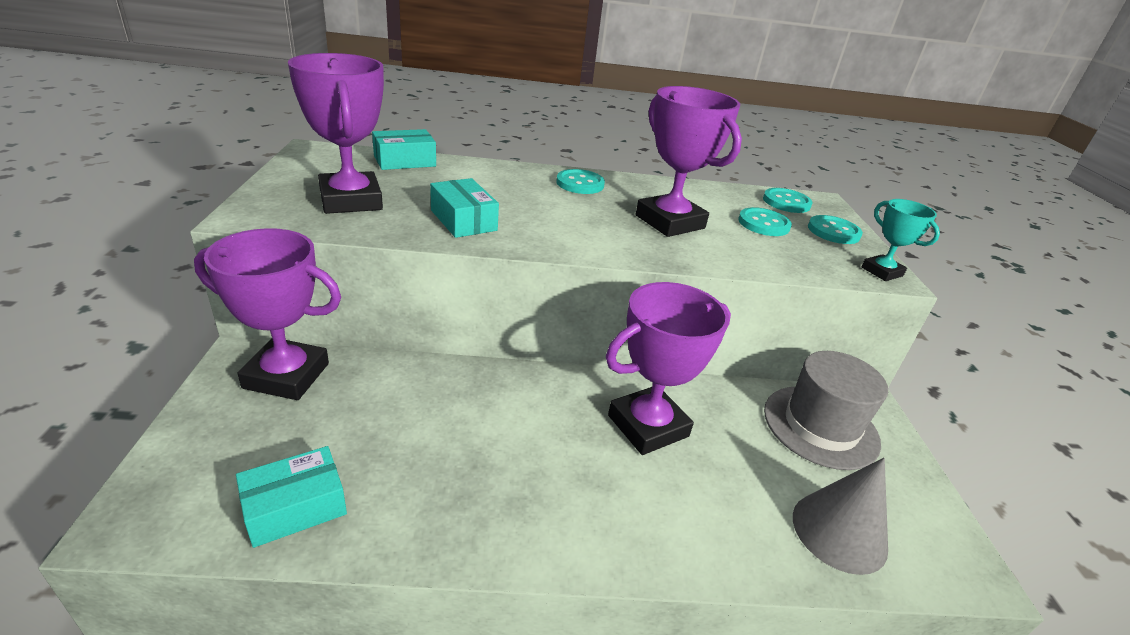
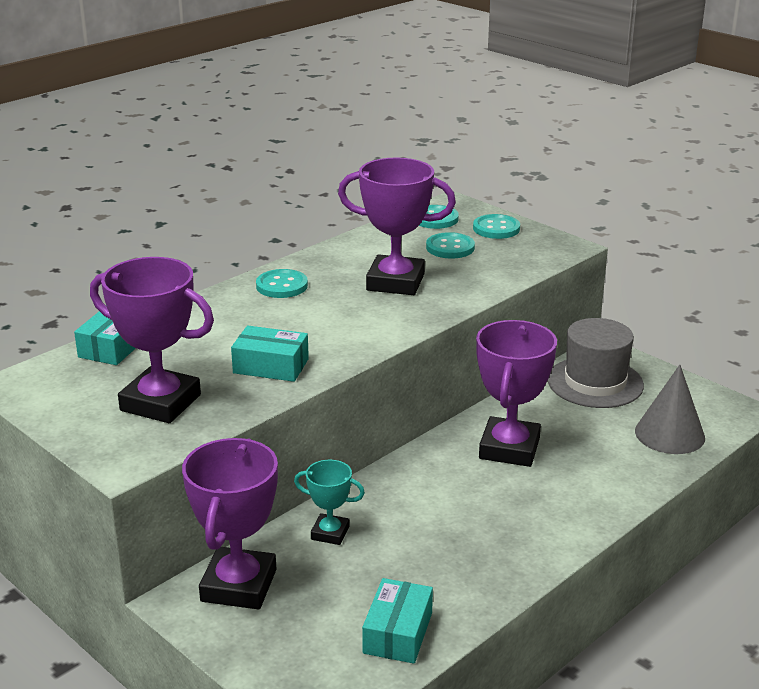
camera: 40 degrees left, 5 degrees down
purple trophy [194,228,341,400] -> purple trophy turned 45 degrees counterclockwise [182,438,278,610]
turquoise trophy [862,199,940,281] -> turquoise trophy moved to [294,460,365,545]

